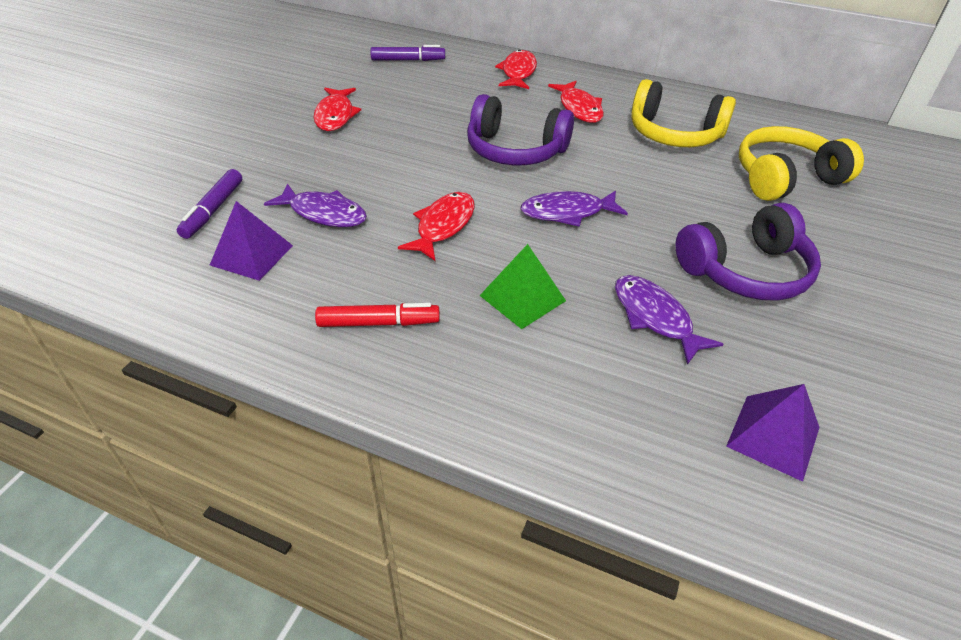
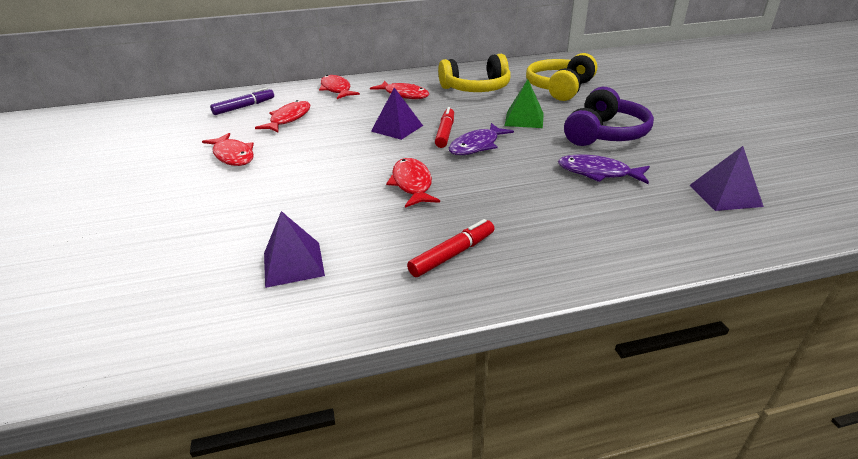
camera: 35 degrees left, 10 degrees down
purple marker [177,169,242,239] -> none
purple fish [264,183,367,227] -> none
purple headphones [467,94,574,165] -> purple pyramid [371,87,423,140]
green pyramid [479,244,566,329] -> green pyramid moved to [504,79,544,128]
none -> red fish [255,100,310,132]
none -> red marker [435,107,454,148]

